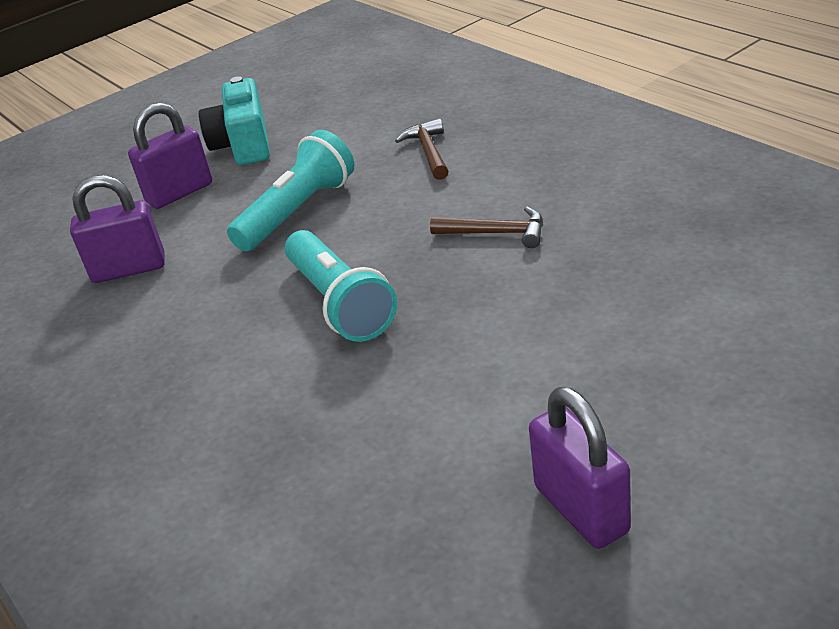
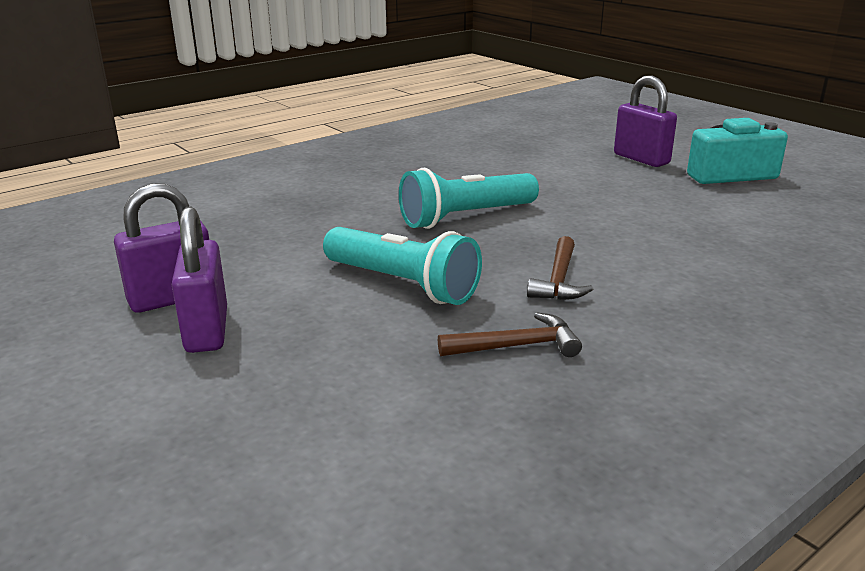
camera: 85 degrees right, 10 degrees down
purple padlock [70,175,165,283] -> purple padlock moved to [172,206,227,353]
turquoise flashlight [227,130,354,251] -> turquoise flashlight moved to [323,227,482,305]
brown hammer [395,118,448,180] -> brown hammer moved to [438,312,582,357]

